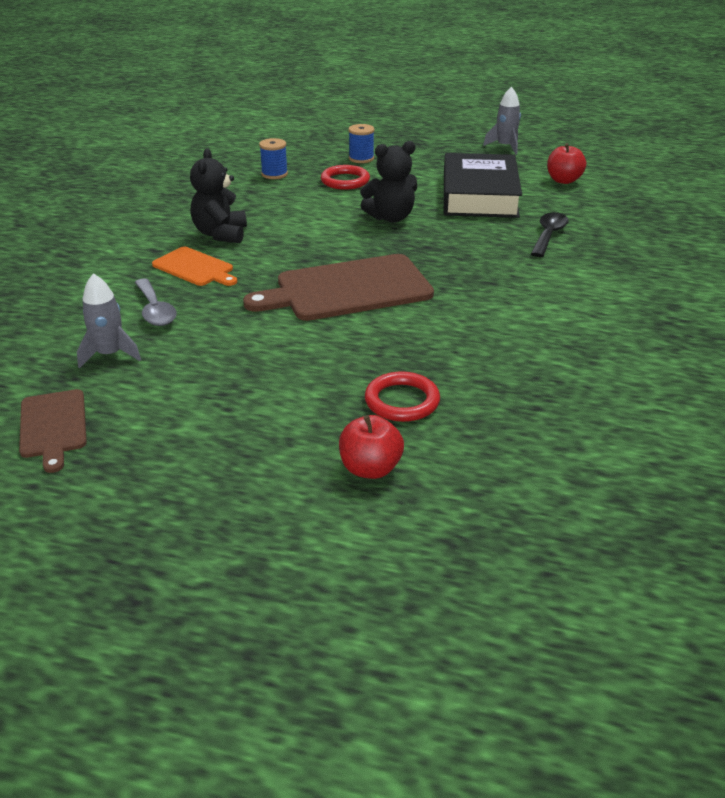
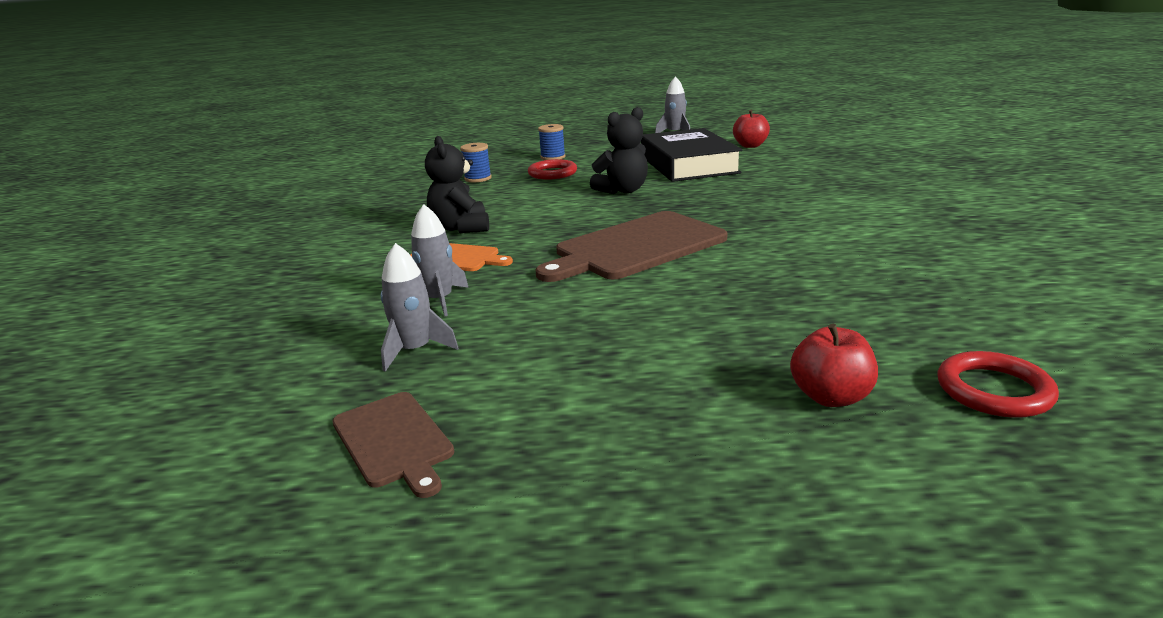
camera: 15 degrees left, 10 degrees down
grey spoon [135,278,177,326] -> grey rocket [411,204,469,316]
red ring [365,371,440,422] -> red ring moved to [937,351,1059,418]
black spoon [531,212,569,257] -> none

